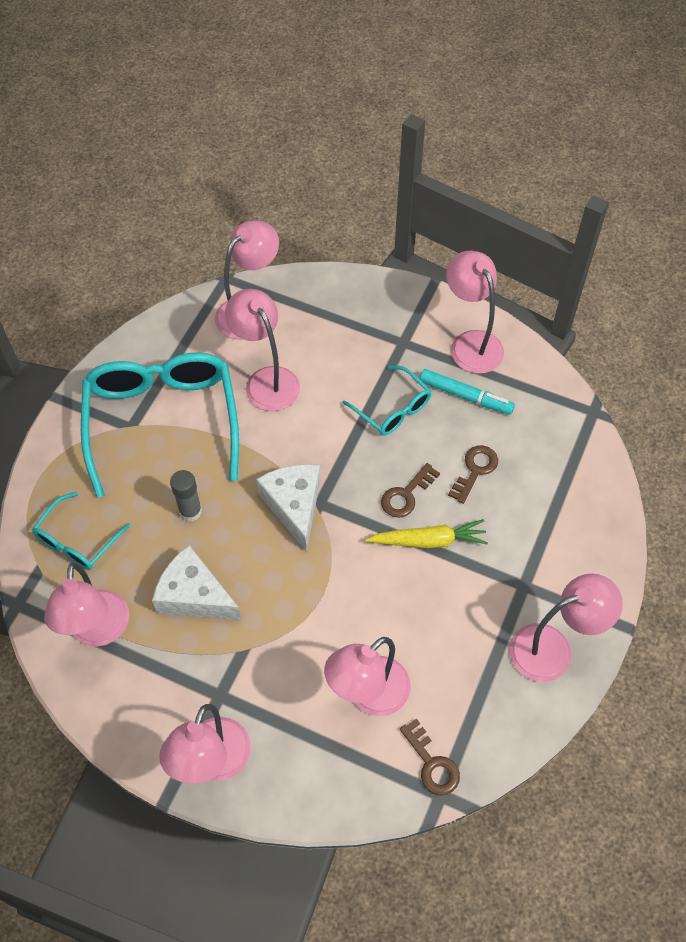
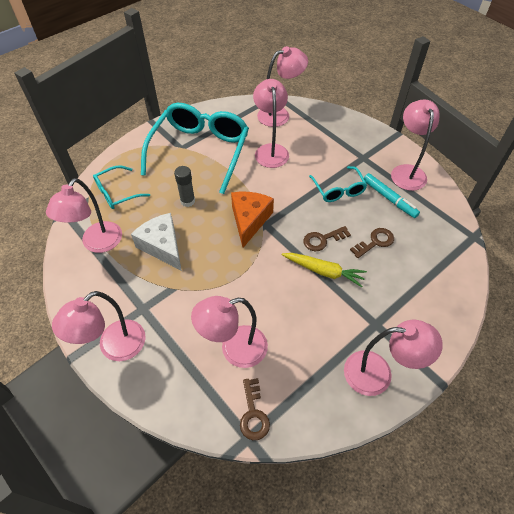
camera: 25 degrees right, 5 degrees down
white cheese [256,464,320,552] -> orange cheese [231,192,274,248]

